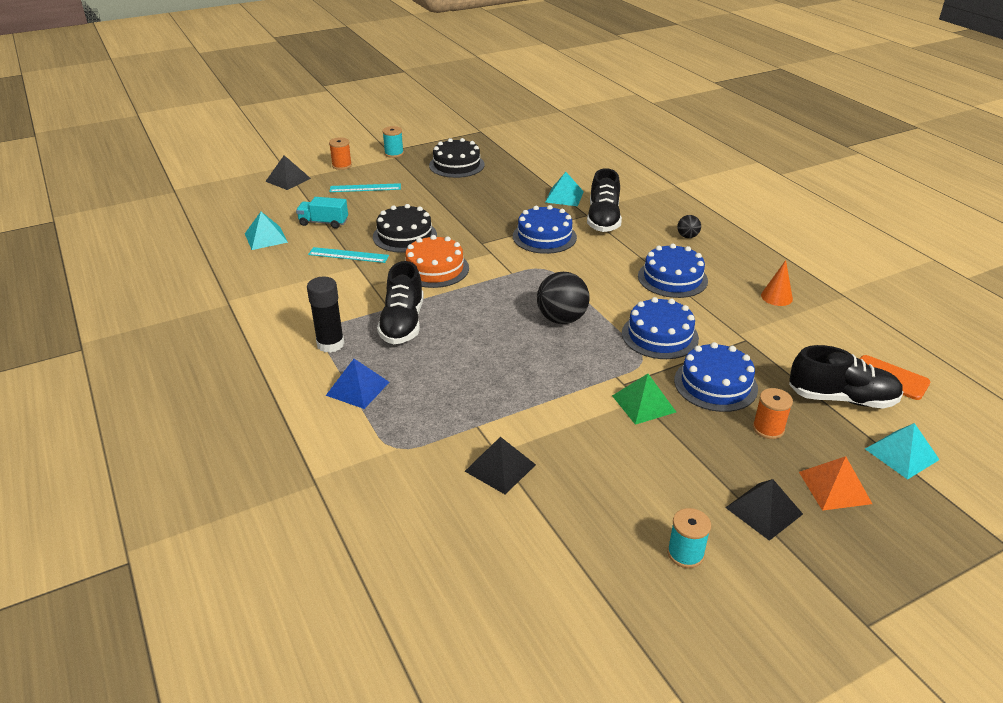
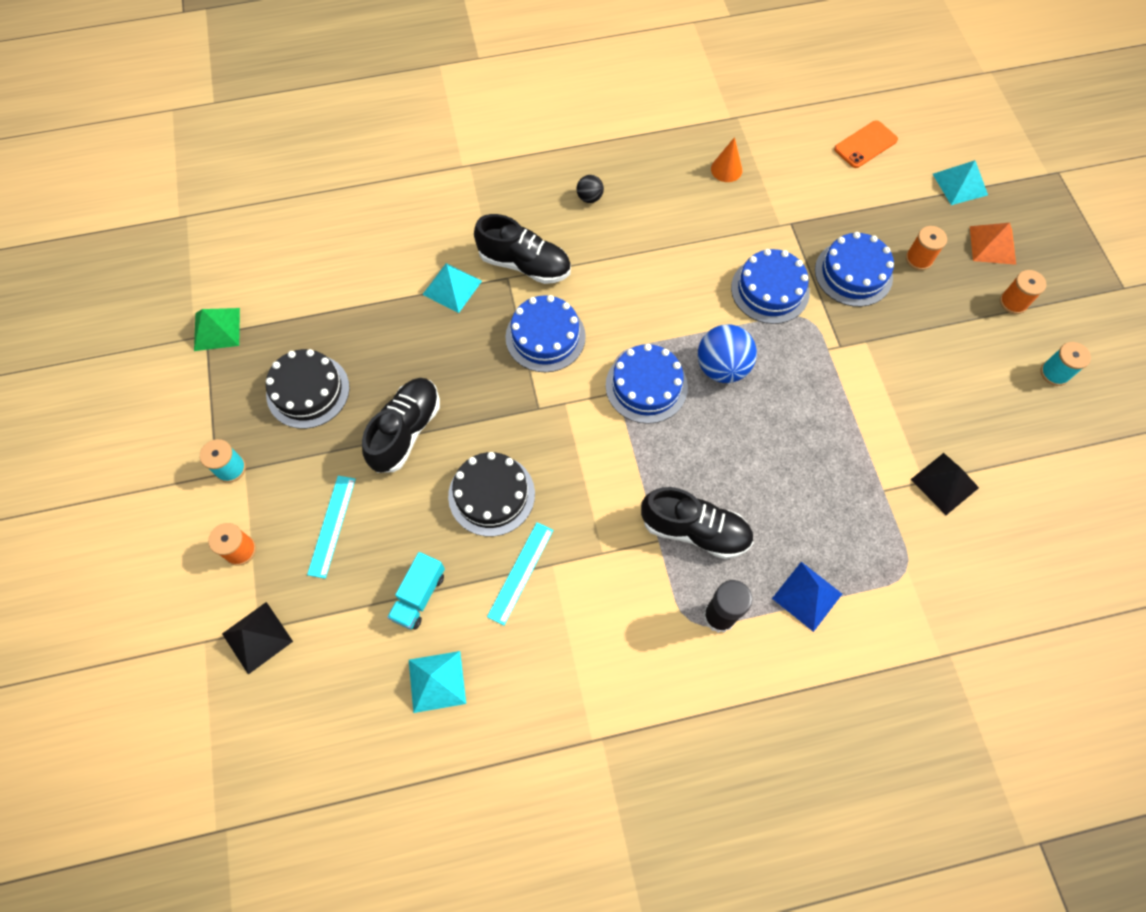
camera: 75 degrees left, 30 degrees up
orange cake [405,235,469,288] -> none
black ball [537,272,590,324] -> blue ball [698,324,757,383]
green pyramid [612,374,676,425] -> green pyramid moved to [194,308,240,351]
blue cake [638,244,708,298] -> blue cake moved to [606,344,688,424]
black pyramid [725,479,803,541] -> orange spool [1000,270,1047,314]
black shoe [789,345,904,408] -> black shoe moved to [362,378,440,473]

